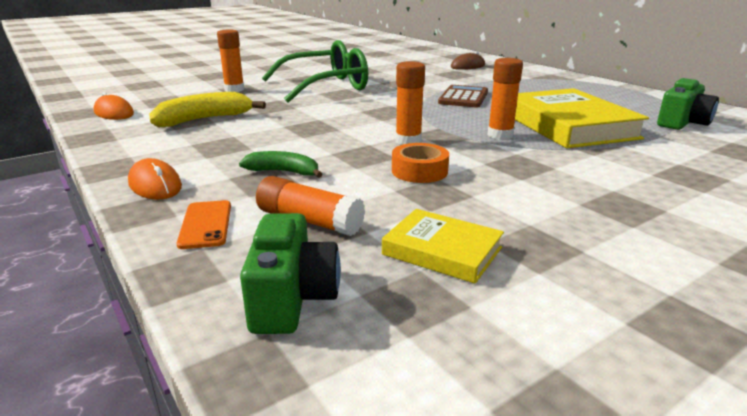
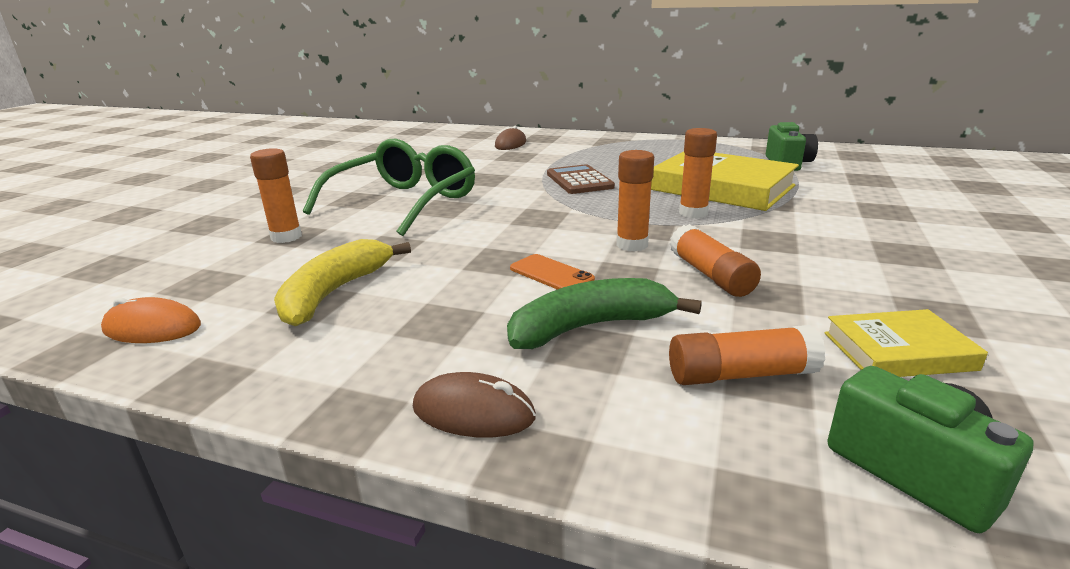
camera: 35 degrees left, 0 degrees up
orange mouse [128,158,182,199] -> brown mouse [413,372,536,437]
orange phone [177,200,231,249] -> orange phone moved to [510,254,595,290]
green banana [239,151,323,178] -> green banana [507,278,702,349], size x1.62
orange tape [392,143,449,183] -> orange glue stick [669,224,761,297]

